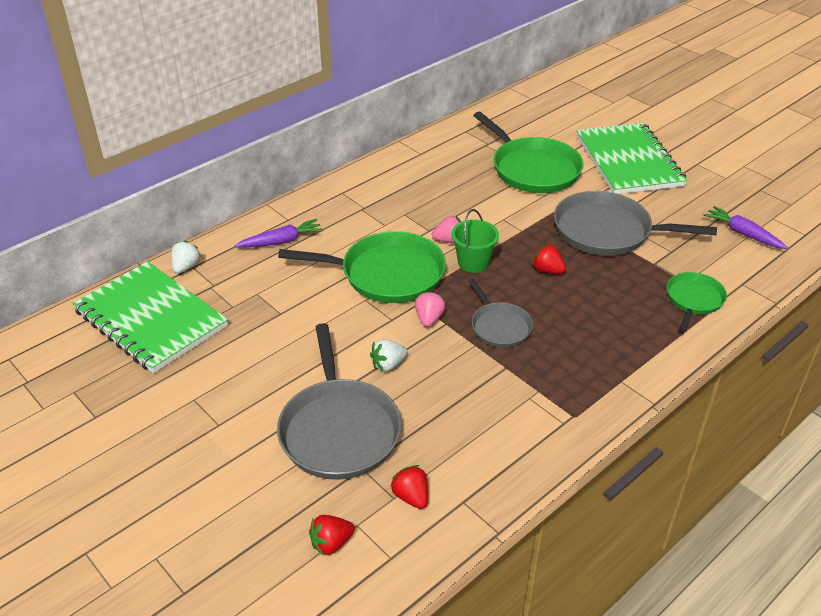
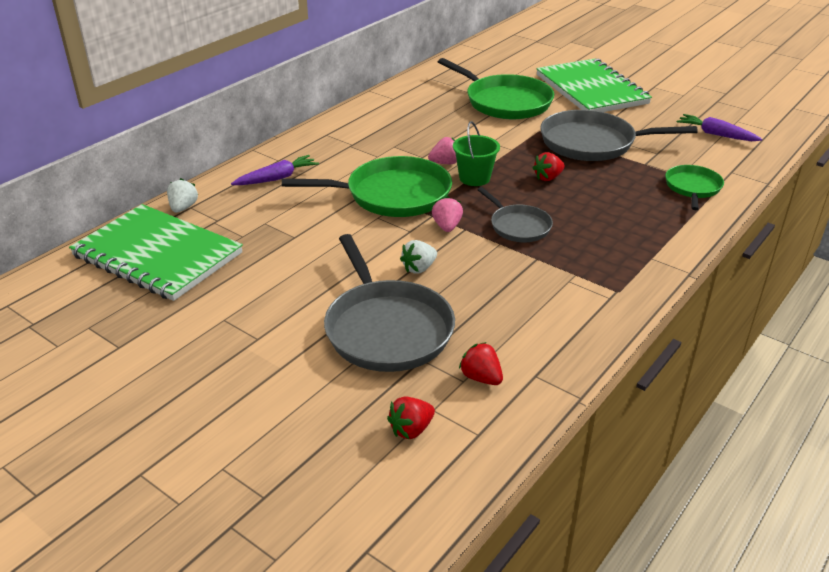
camera: 10 degrees left, 5 degrees down
red strawberry [532,244,566,274] -> red strawberry turned 60 degrees counterclockwise [532,152,565,181]

